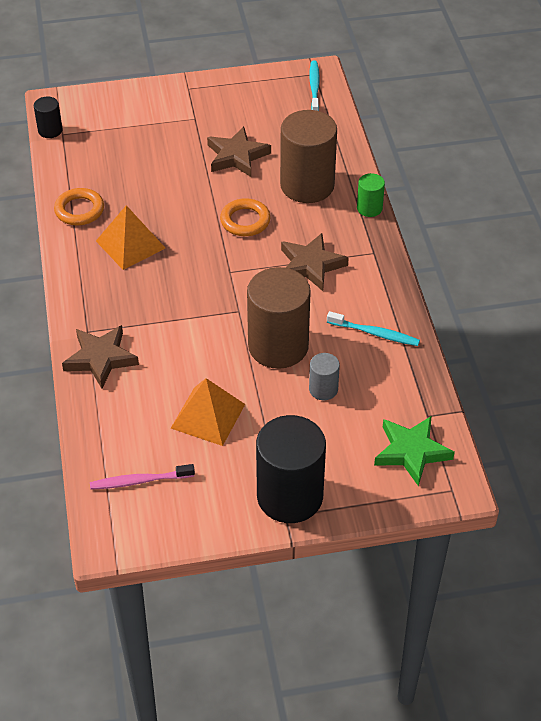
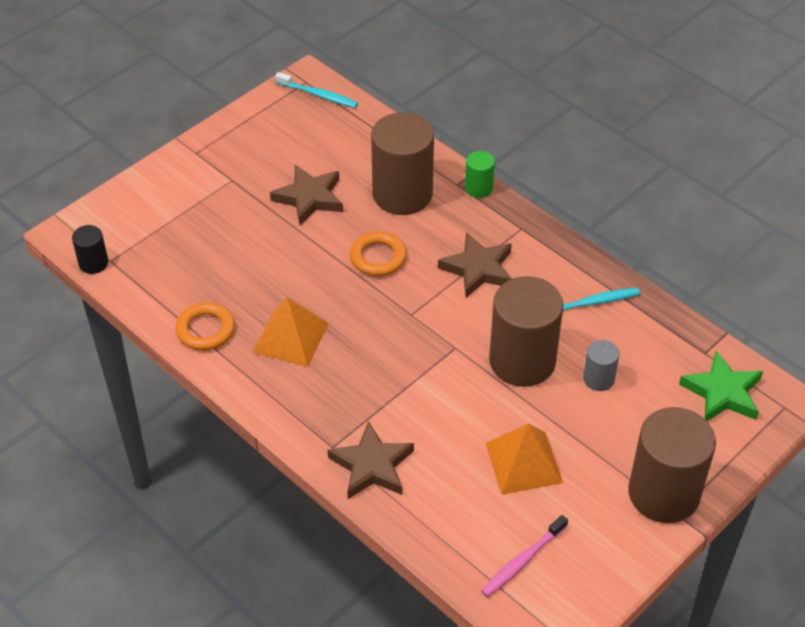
camera: 35 degrees left, 0 degrees up
black cylinder [256,415,326,523] -> brown cylinder [628,407,716,523]
turquoise toothbrush [309,61,320,111] -> turquoise toothbrush turned 150 degrees clockwise [275,72,358,108]

